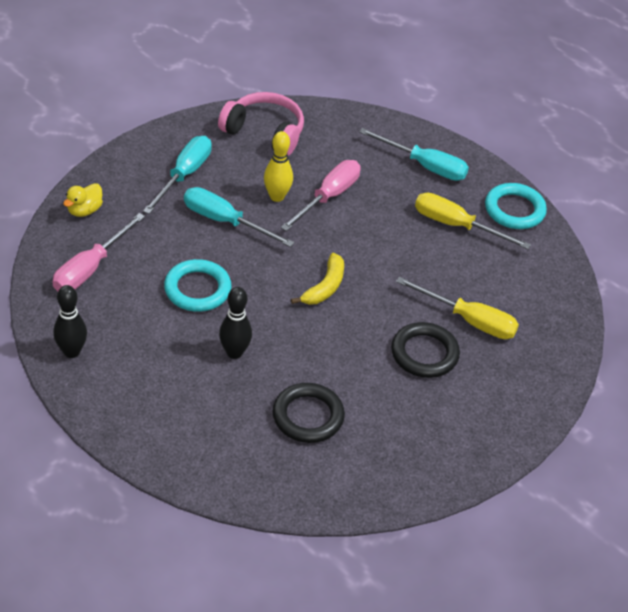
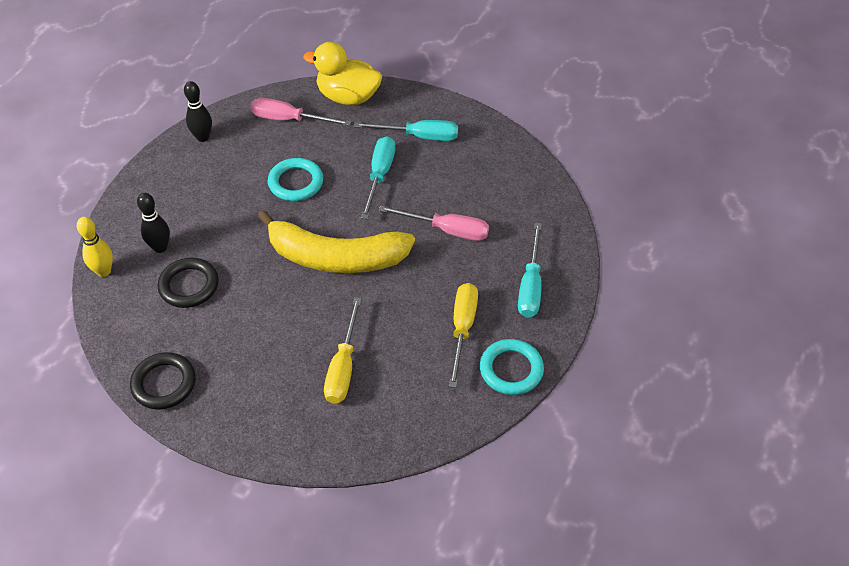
camera: 75 degrees right, 5 degrees up
yellow duck [63,183,103,217] -> yellow duck [303,42,382,105], size x2.04
pink headphones [218,92,304,156] -> none
black bowling pin [219,287,252,359] -> black bowling pin moved to [137,193,170,253]
yellow bowling pin [264,131,293,202] -> yellow bowling pin moved to [77,217,113,277]
yellow banana [291,253,344,305] -> yellow banana [257,210,415,273], size x2.21
black ring [391,322,460,378] -> black ring moved to [130,352,196,410]

